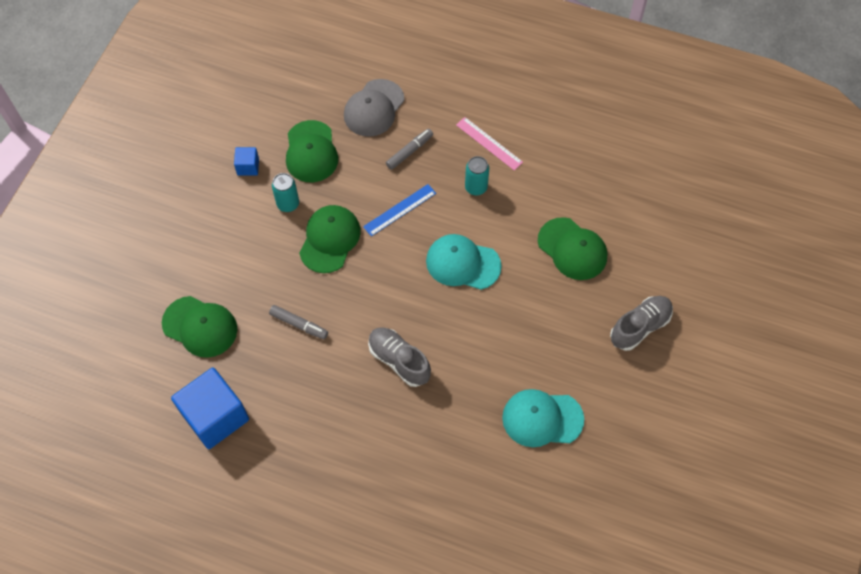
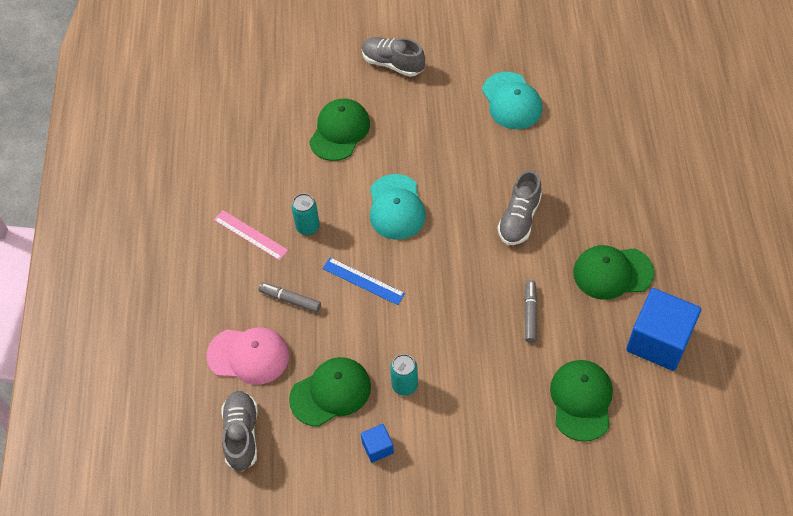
camera: 110 degrees left, 5 degrees down
green cap [299,205,361,273] -> green cap moved to [573,245,655,300]
grey cap [344,79,405,137] -> pink cap [206,327,289,385]
pink ruler [456,117,523,171] -> pink ruler turned 75 degrees counterclockwise [214,210,288,261]
none -> grey shoe [221,391,258,471]

